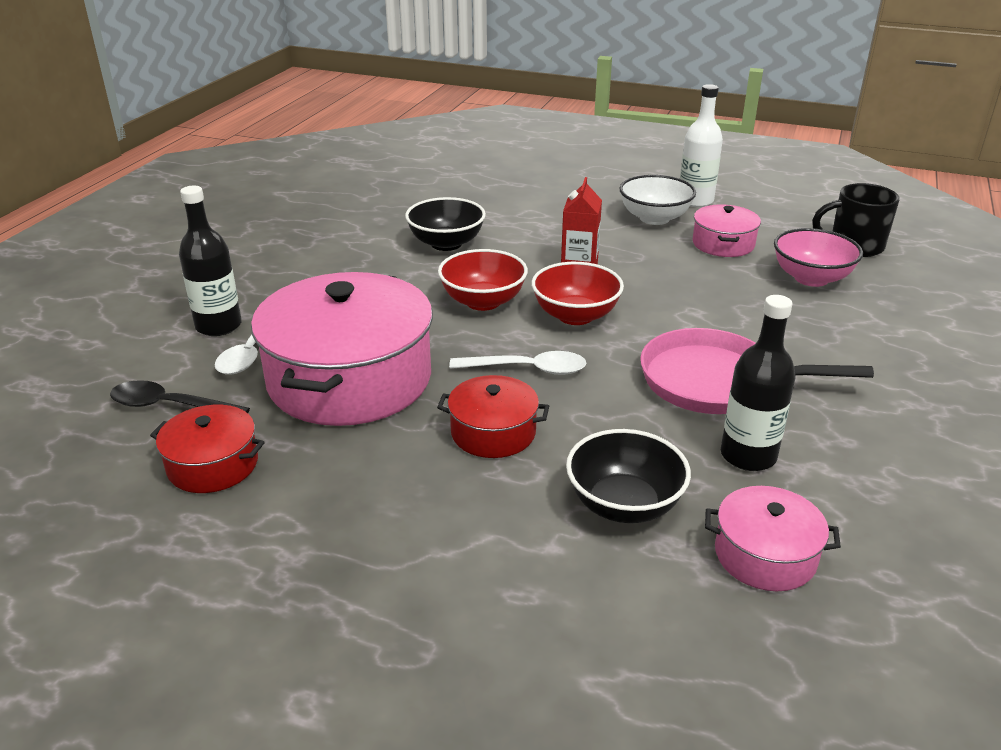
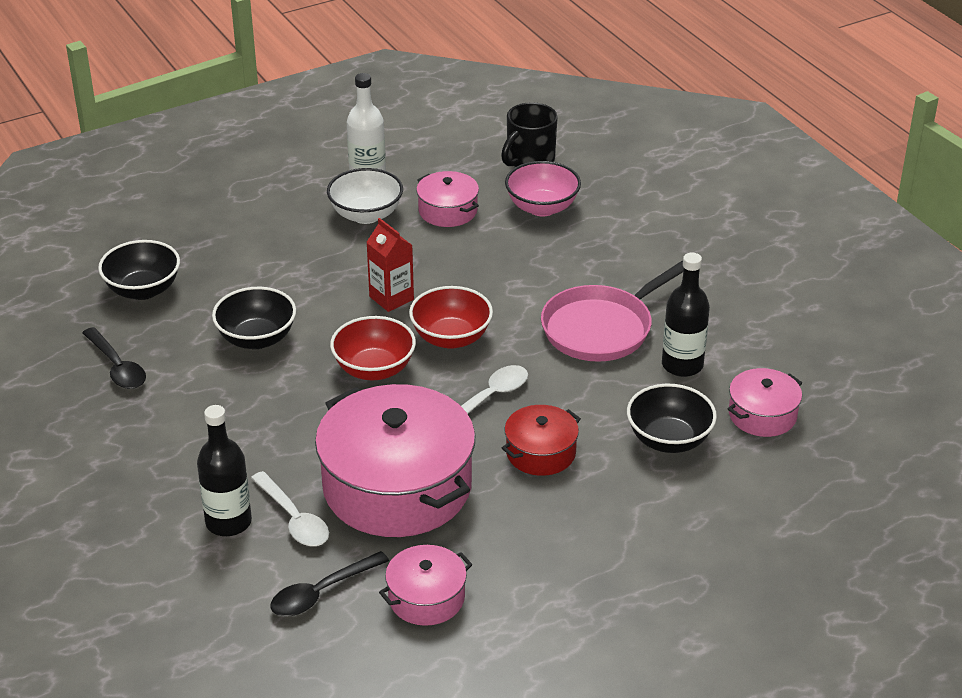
camera: 50 degrees left, 5 degrees up
red pot [150,405,265,493] -> pink pot [379,545,473,626]
none -> black spoon [82,327,146,389]
none -> black bowl [98,240,180,300]

